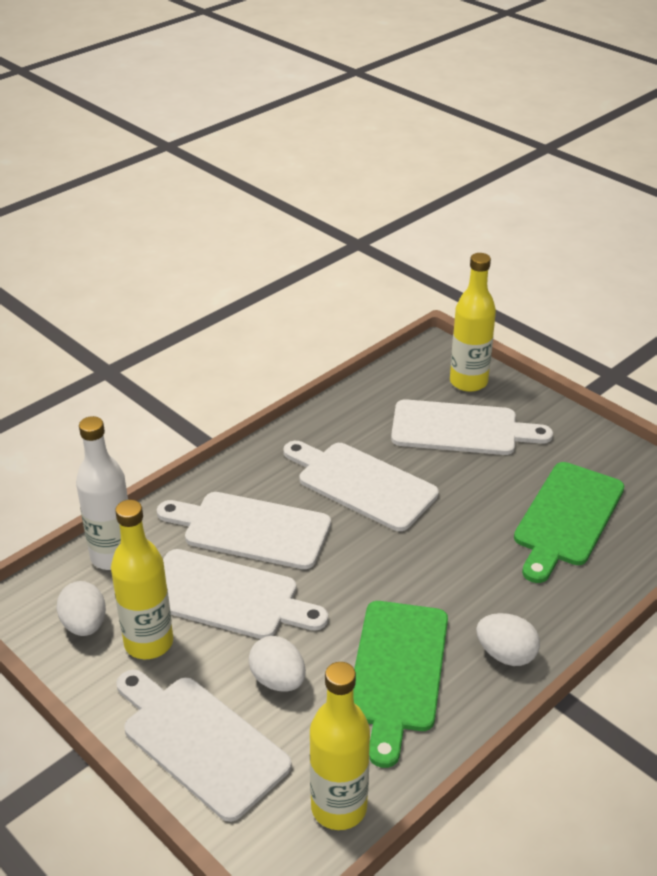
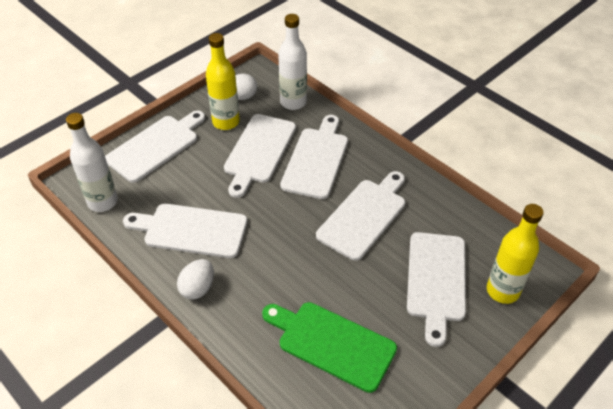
camera: 90 degrees right, 10 degrees up
white egg [248,636,306,692] -> none
yellow bottle [310,662,370,830] -> white bottle [66,113,118,212]
green cutting board [353,601,448,768] -> white cutting board [123,203,248,258]

